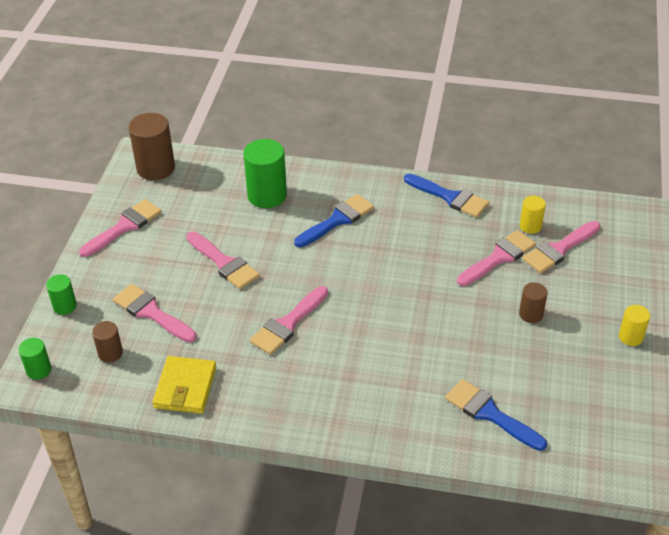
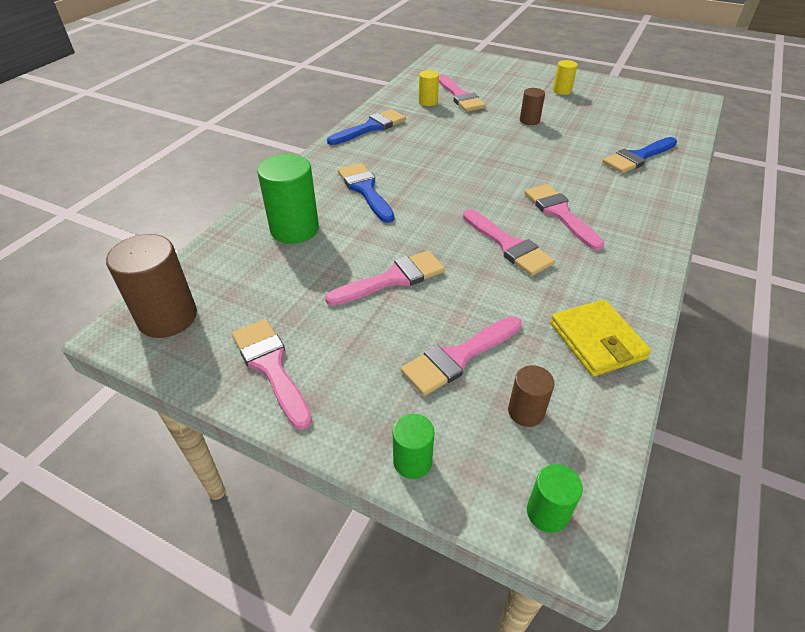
camera: 75 degrees left, 0 degrees up
yellow wallet [152,356,217,414] -> yellow wallet turned 45 degrees clockwise [550,299,651,377]
pink brush [457,230,536,286] -> pink brush moved to [524,184,604,251]

